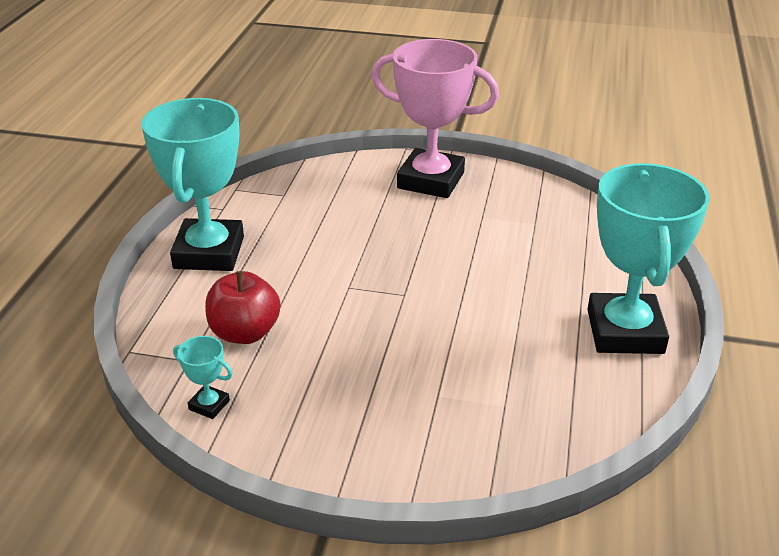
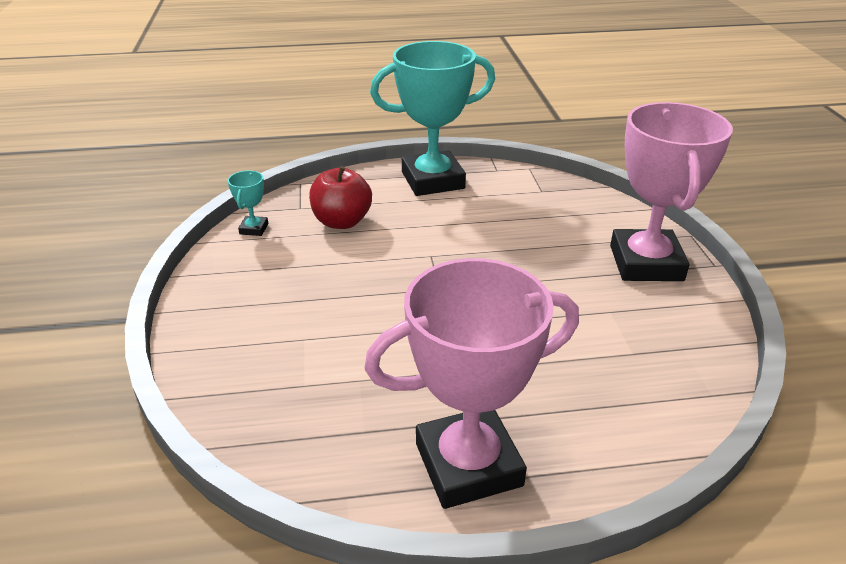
camera: 70 degrees right, 0 degrees up
turquoise trophy [587,163,710,354] -> pink trophy [364,258,579,509]

